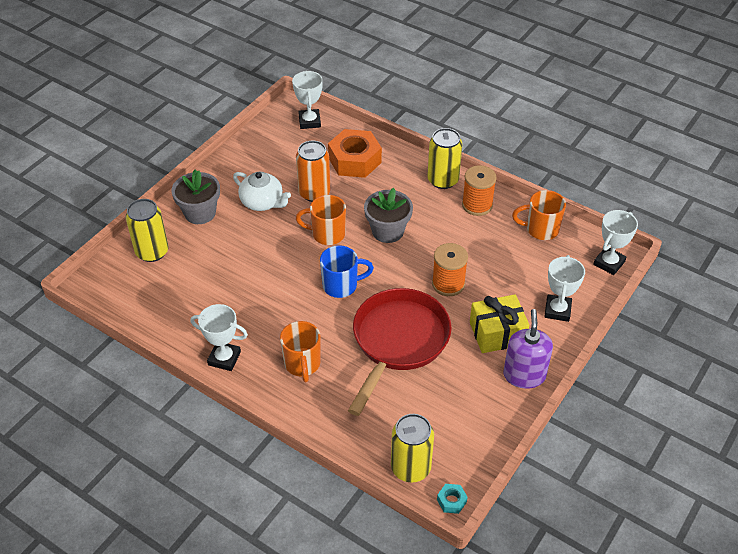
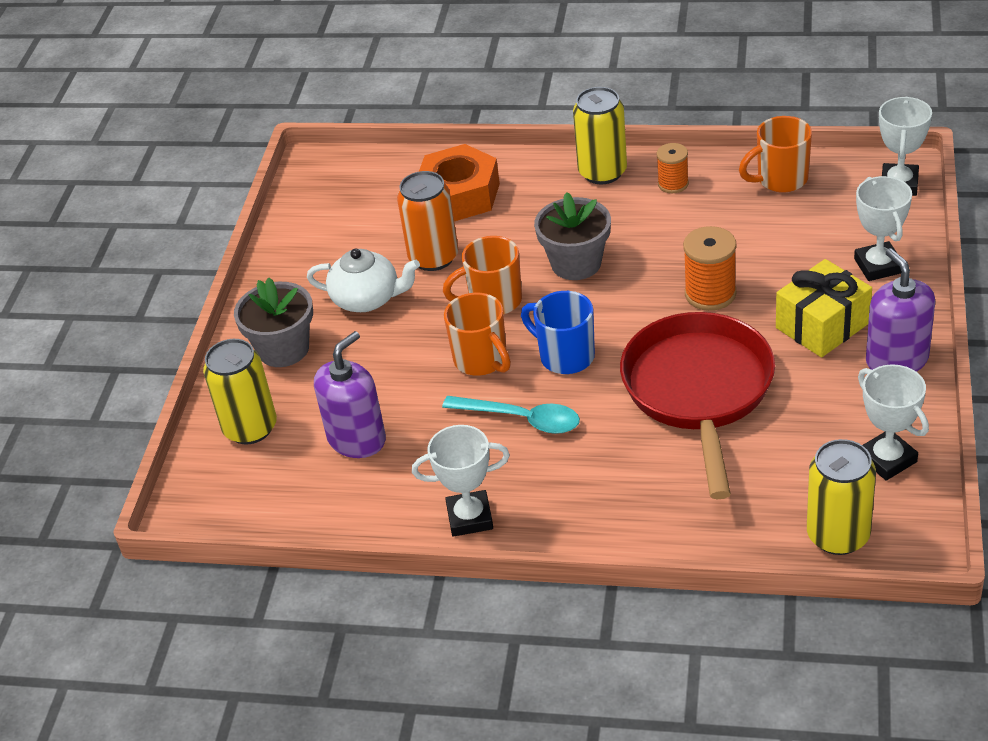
camera: 20 degrees left, 5 degrees down
orange mug [280,321,321,382] -> orange mug moved to [444,292,511,376]
white trophy [292,71,323,129] -> white trophy moved to [858,364,929,481]
blue mug [320,245,374,298] -> blue mug turned 105 degrees counterclockwise [521,291,595,374]
turquoise nut [437,484,468,514] -> none
orange spool [462,165,497,216] -> orange spool [657,143,689,193], size x0.64
none -> purple soap dispenser [314,331,386,458]
none -> turquoise spoon [442,396,580,434]

